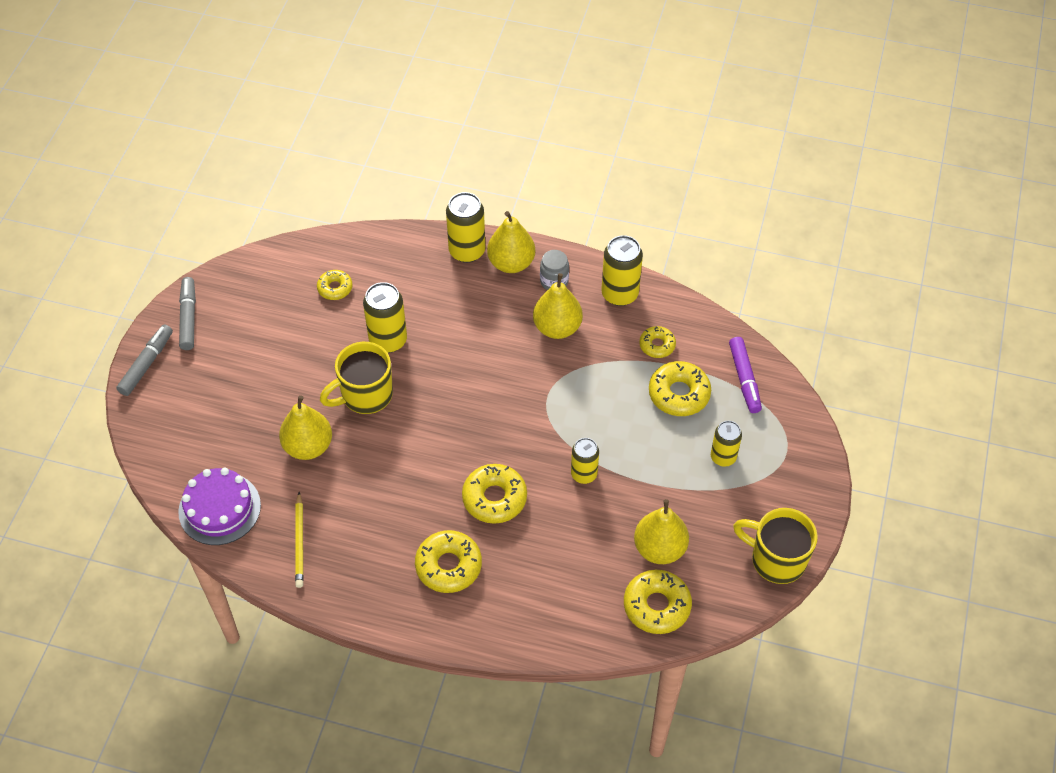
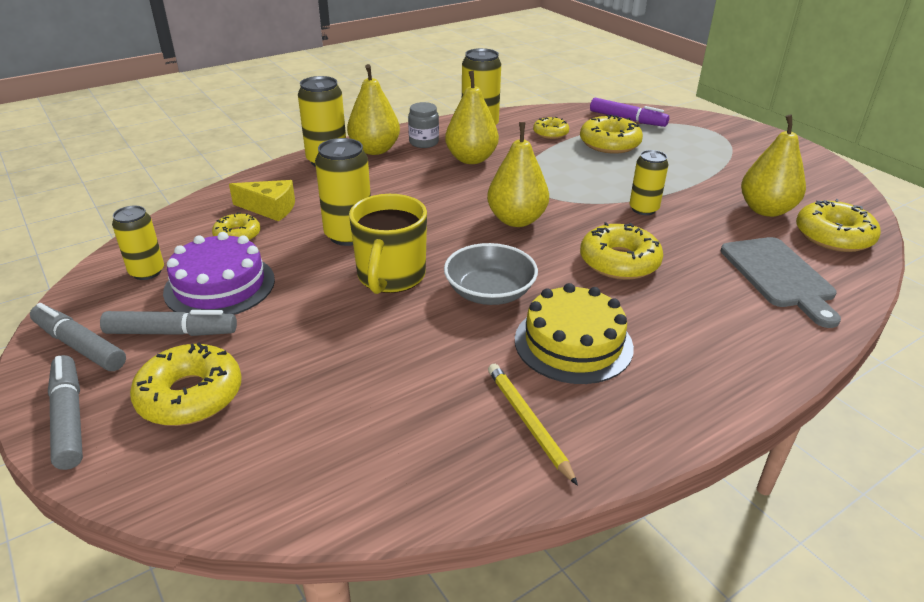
camera: 50 degrees left, 20 degrees down
purple cake [178,468,261,545] -> purple cake moved to [163,232,275,315]
yellow pear [279,395,332,460] -> yellow pear moved to [487,122,549,227]
yellow pencil [295,492,304,588] -> yellow pencil turned 150 degrees counterclockwise [488,364,578,486]
yellow donut [415,530,482,593] -> yellow donut moved to [130,343,241,426]
yellow can [711,421,742,467] -> yellow can moved to [112,206,164,280]
yellow mug [733,508,818,584] -> none
none -> grey marker [100,310,237,336]
none -> yellow cheese [229,180,295,221]
none -> grey bowl [444,243,538,305]
none -> yellow cake [515,283,634,384]
none -> grey cutting board [721,237,841,328]

